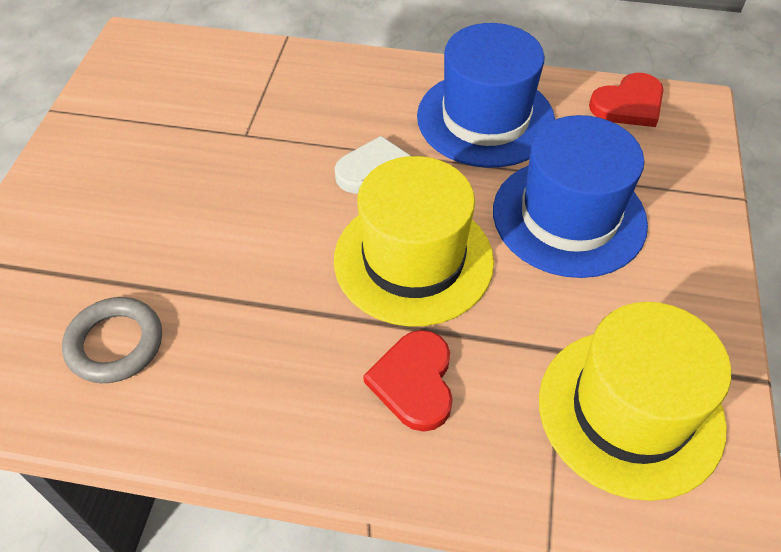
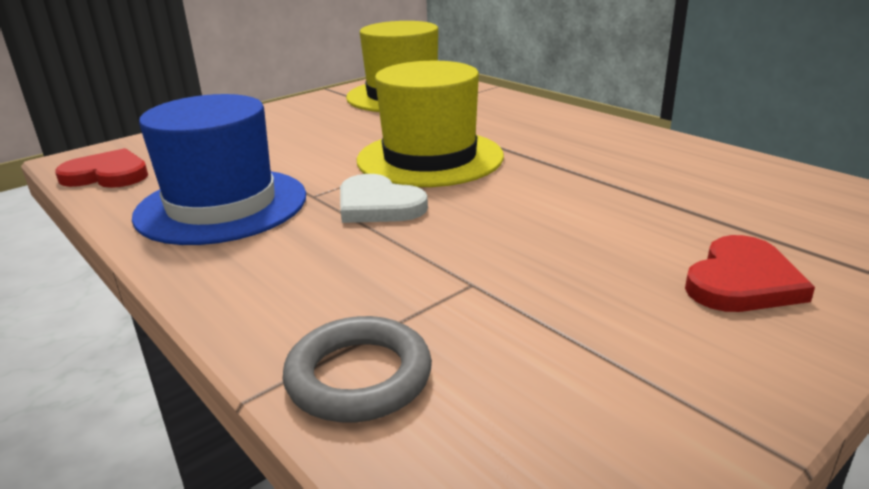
camera: 140 degrees left, 25 degrees down
grey ring [62,297,162,383] -> grey ring moved to [283,316,432,422]
red heart [363,330,453,432] -> red heart moved to [685,235,815,312]
blue hat [493,115,648,278] -> none

